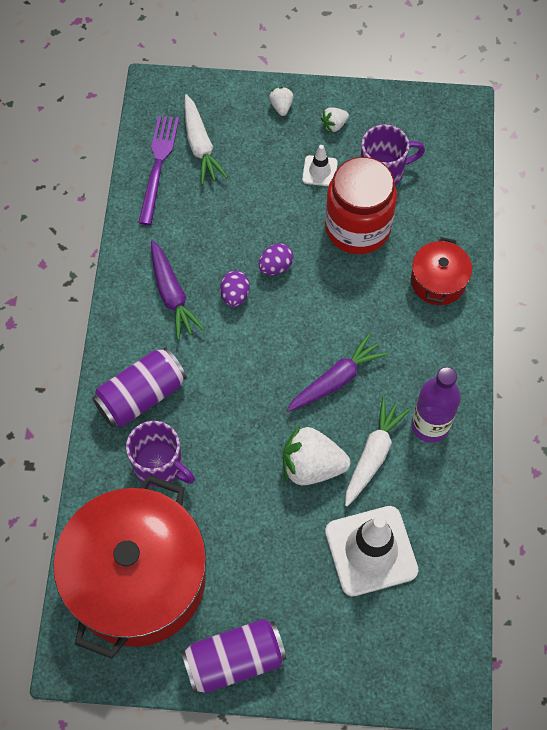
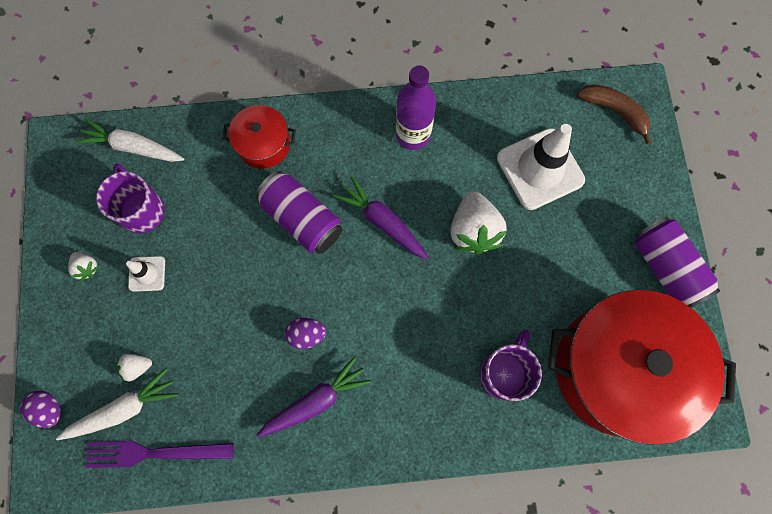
camera: 100 degrees left, 10 degrees up
purple can [92,347,187,427] -> purple can moved to [256,171,342,254]
purple egg [259,243,293,275] -> purple egg moved to [20,391,61,428]
white strawberry [269,87,294,116] -> white strawberry moved to [117,354,152,381]
red jar [325,157,397,254] -> none
white carrot [345,397,410,506] -> white carrot moved to [75,118,184,162]
none -> brown banana [577,84,652,145]

